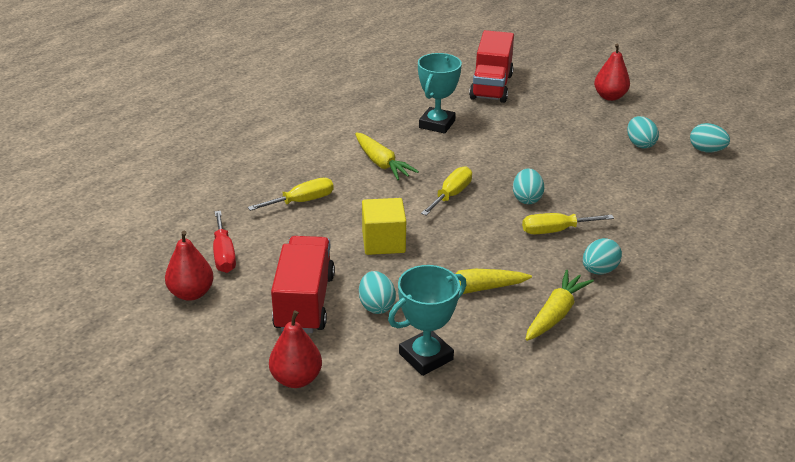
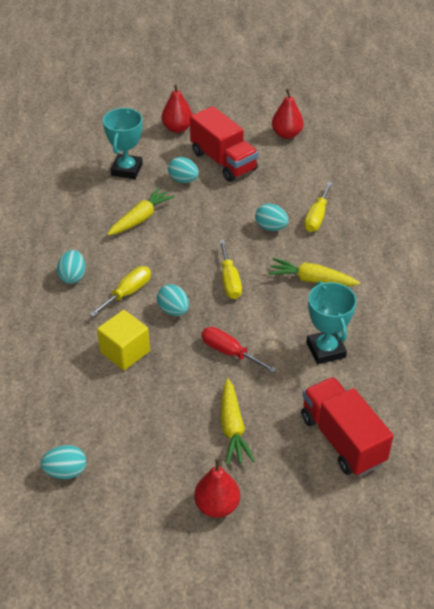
camera: 140 degrees right, 10 degrees up
red screwdriver [213,211,236,273] -> red screwdriver moved to [201,327,277,373]
yellow cube [362,198,406,255] -> yellow cube moved to [97,310,150,370]
yellow carrot [526,270,594,341] -> yellow carrot moved to [221,378,255,465]
turquoise egg [627,116,659,149] -> turquoise egg moved to [255,203,289,231]

